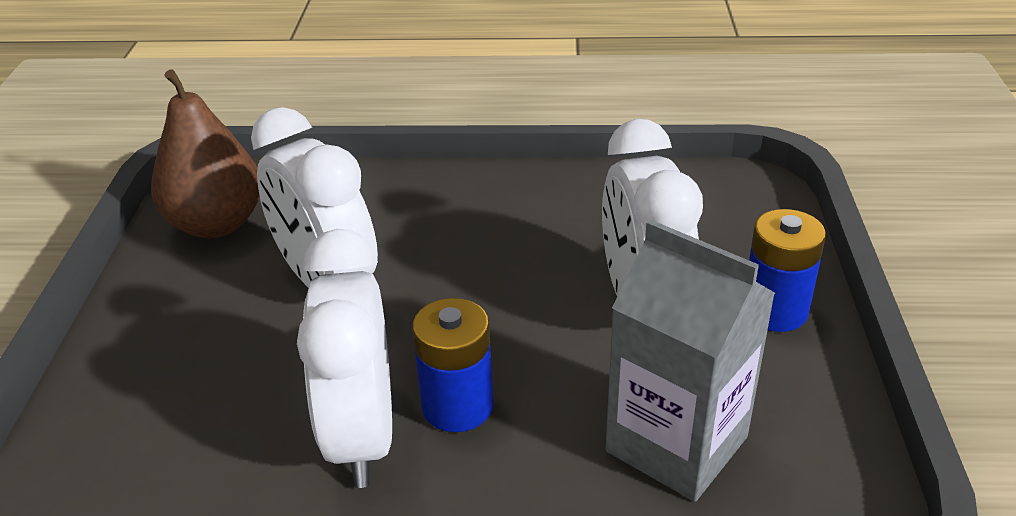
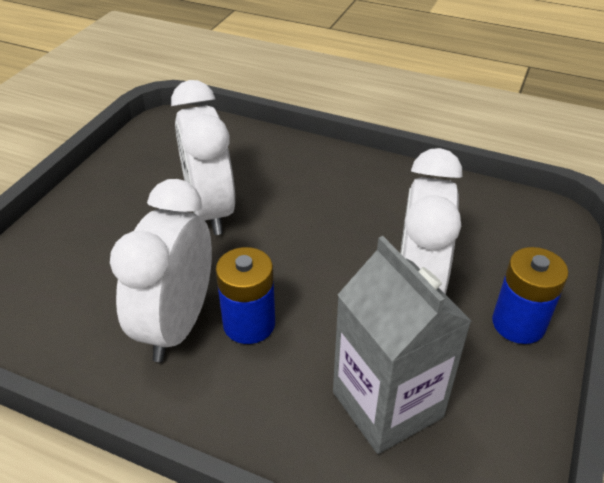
camera: 20 degrees right, 5 degrees up
brown pear [151,69,260,238] -> none

